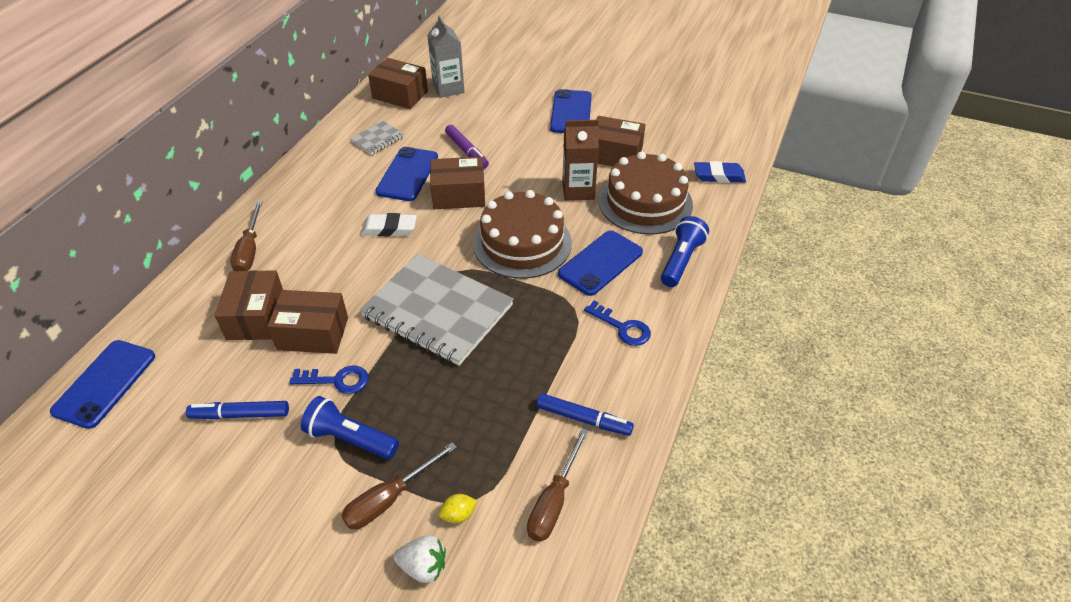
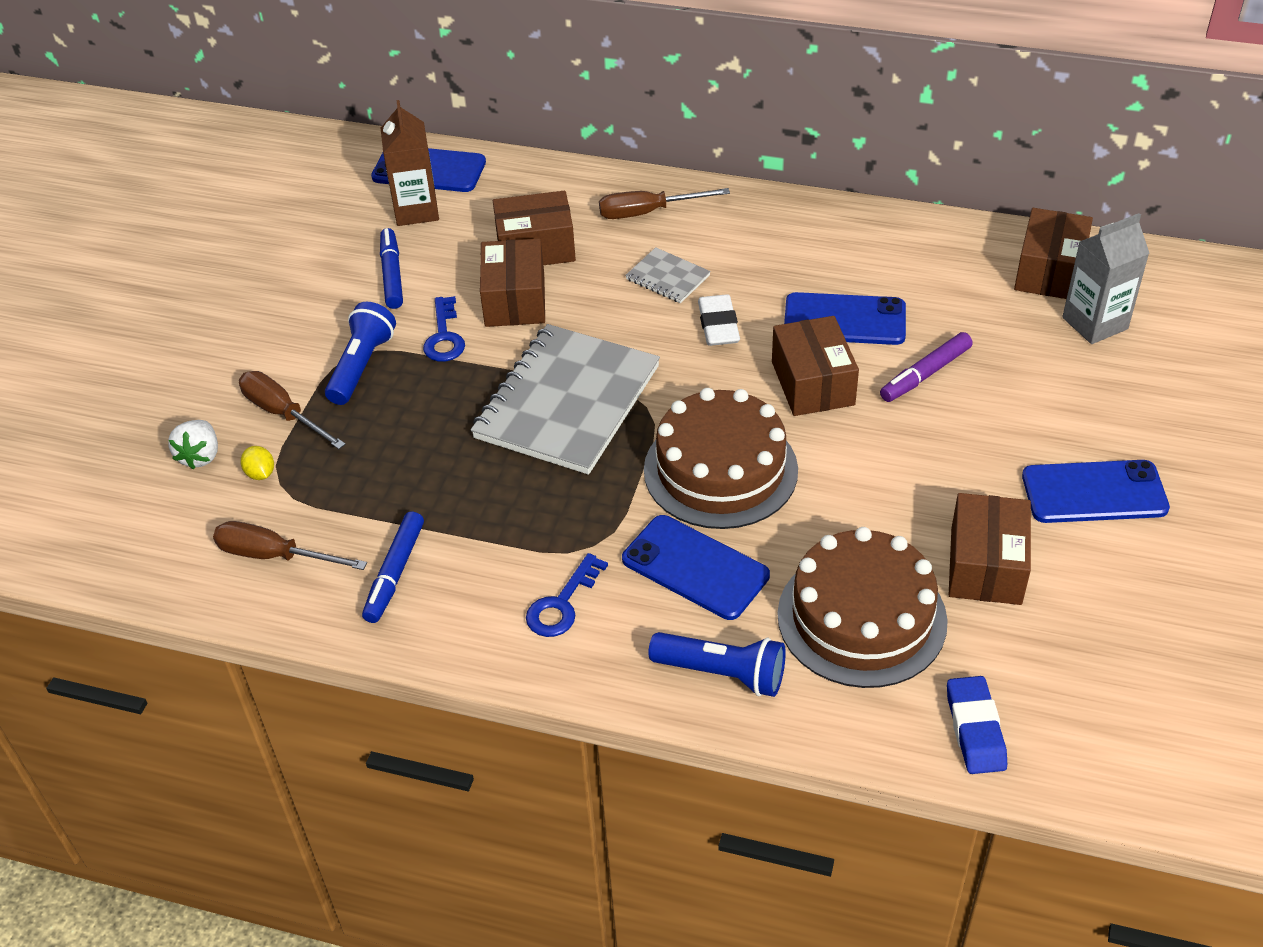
camera: 85 degrees right, 0 degrees up
grey notebook [350,121,404,155] -> grey notebook moved to [625,247,711,303]
brown carton [562,120,599,201] -> brown carton moved to [381,100,439,226]

